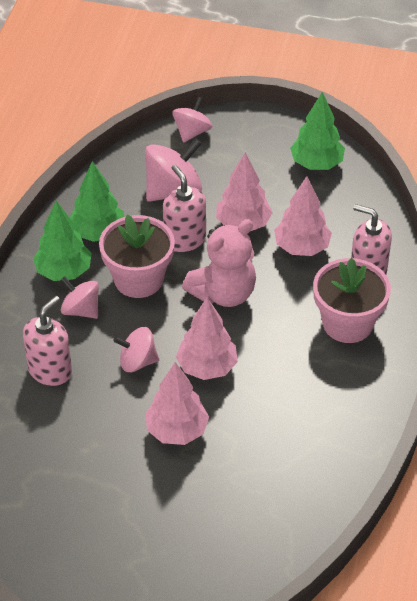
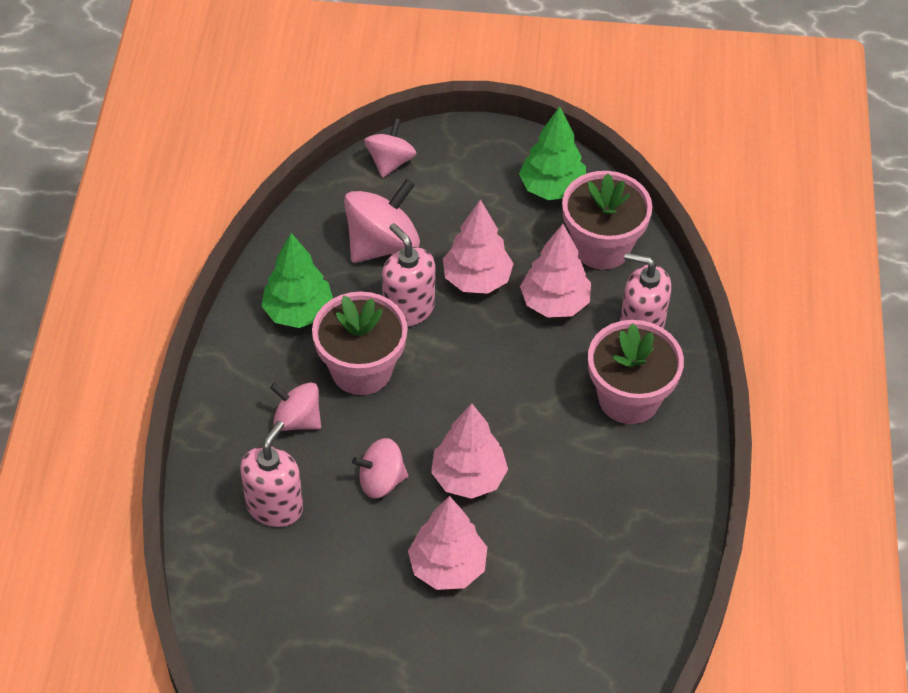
camera: 10 degrees left, 5 degrees up
green tree [33,200,92,281] -> none
pink teddy bear [182,219,256,307] -> none
none -> pink flower pot [562,171,652,269]

